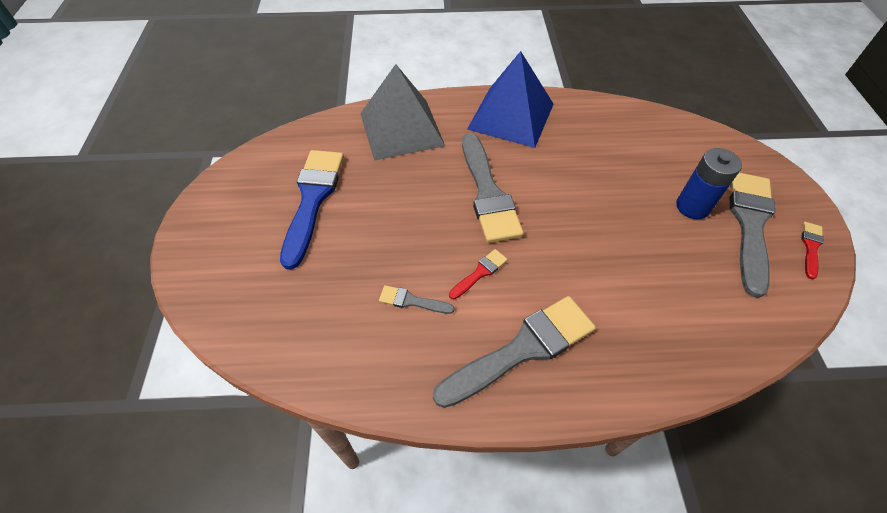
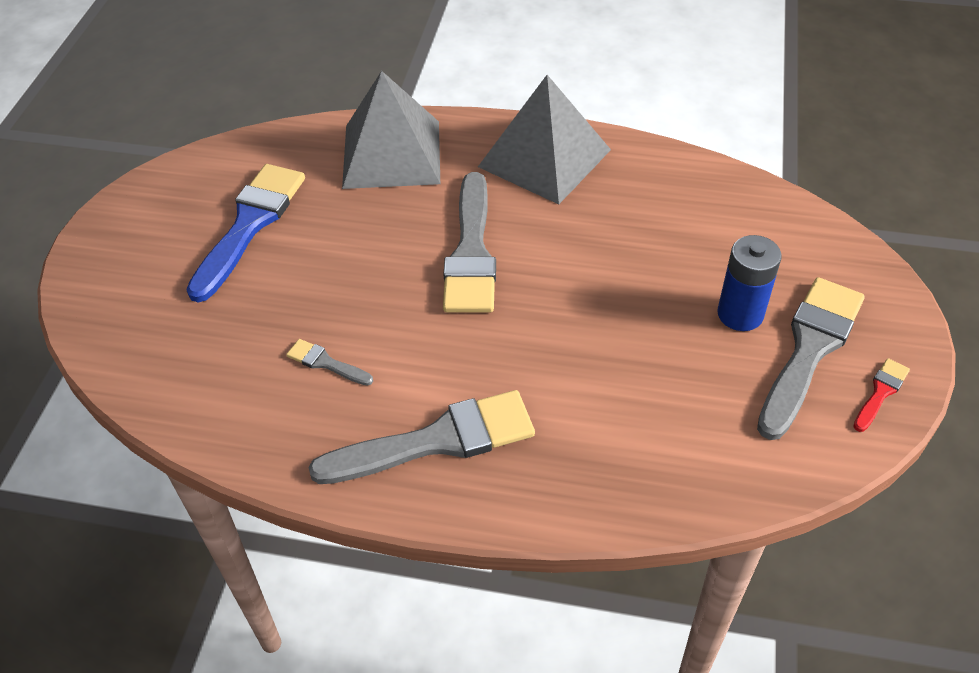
camera: 15 degrees right, 5 degrees down
red brush [449,249,508,299] -> none
blue pyramid [467,51,554,148] -> grey pyramid [478,75,611,204]

